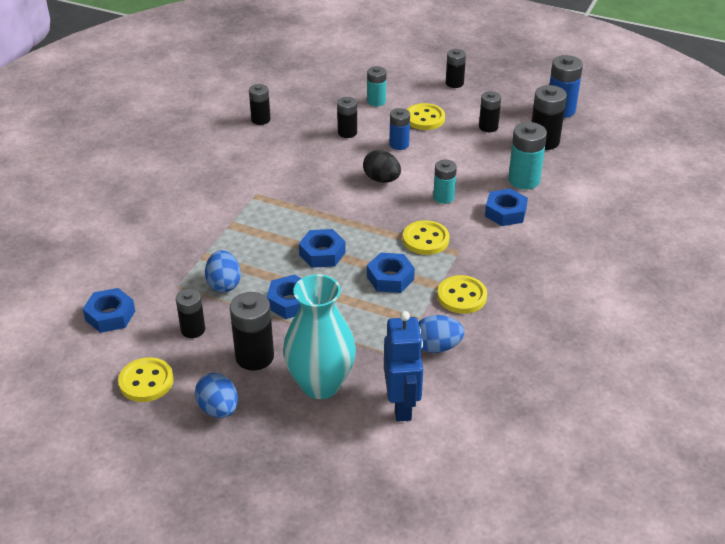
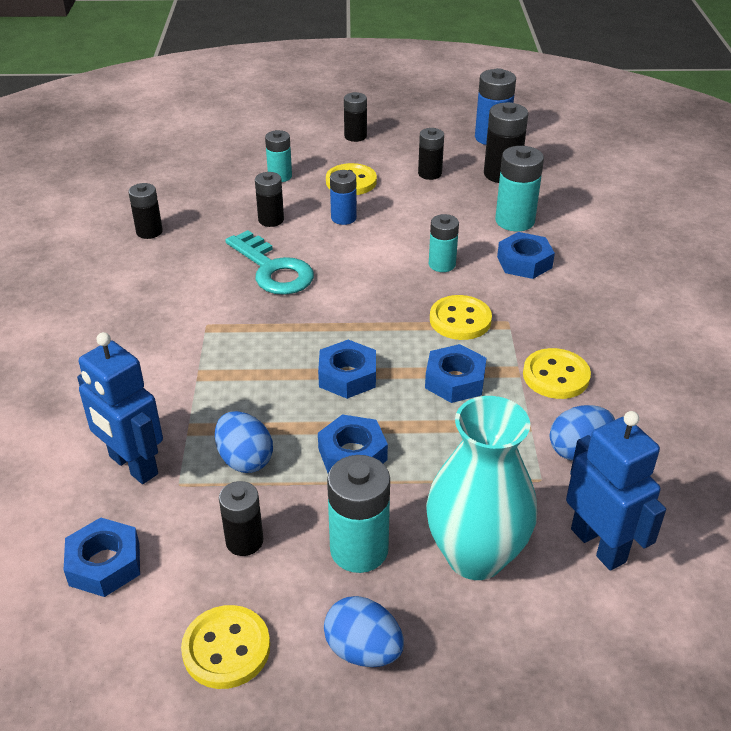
camera: 25 degrees left, 0 degrees up
black battery [230,292,274,370] -> turquoise battery [327,455,390,573]
black egg [363,150,401,183] -> none
none -> blue robot [77,332,163,484]
none -> turquoise key [225,230,314,295]

